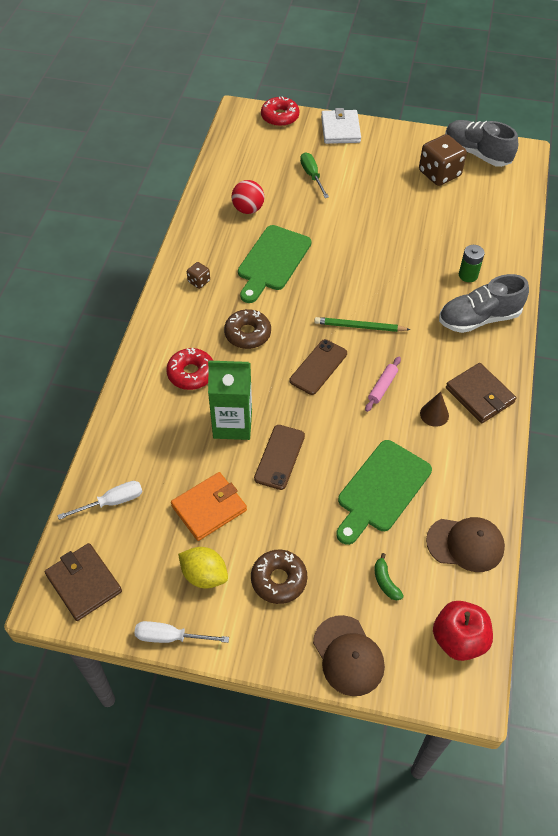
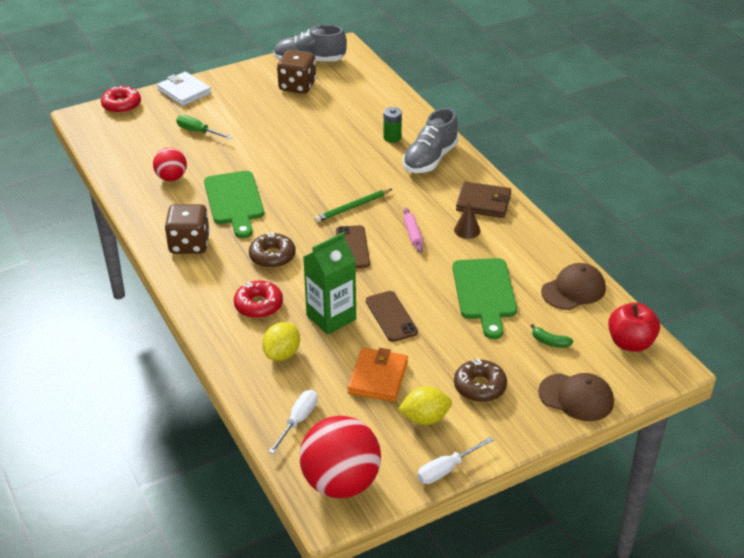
camera: 40 degrees left, 15 degrees down
brown wallet [45,543,122,621] -> red ball [299,416,381,498]
brown dice [187,262,210,289] -> brown dice [165,204,210,254], size x2.11
none -> yellow lemon [262,322,300,361]

